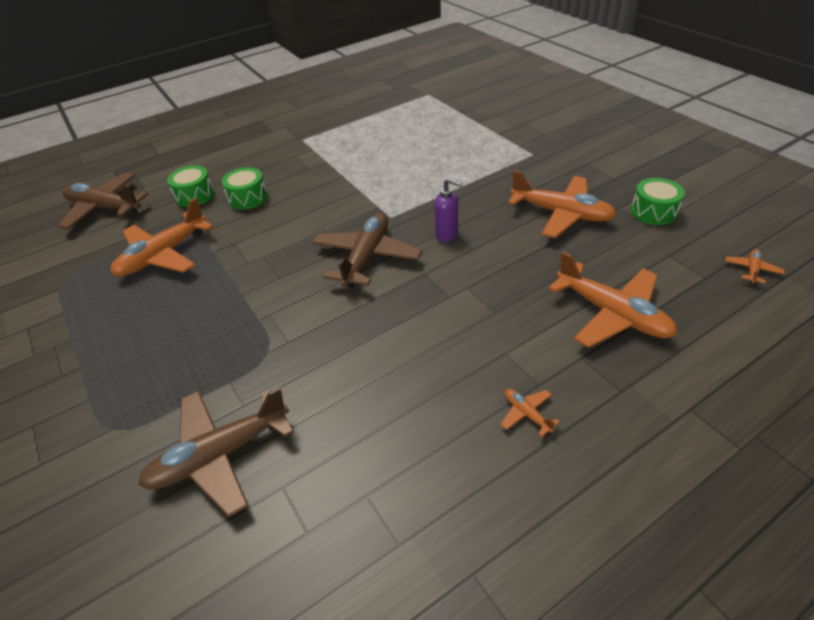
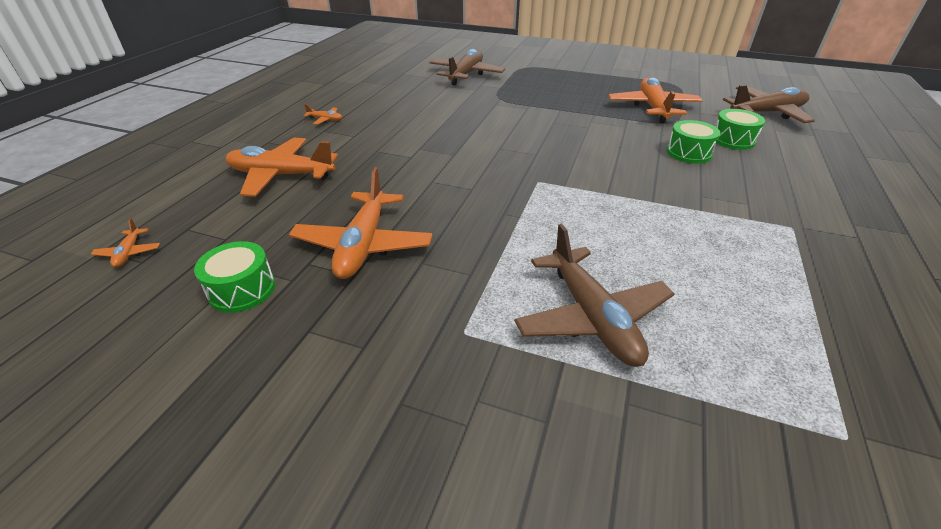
camera: 140 degrees right, 5 degrees down
brown plane [312,212,422,288] -> brown plane moved to [514,224,675,367]
purple soap dispenser [435,178,463,242] -> none
orange plane [508,170,617,238] -> orange plane turned 75 degrees counterclockwise [289,167,433,279]

